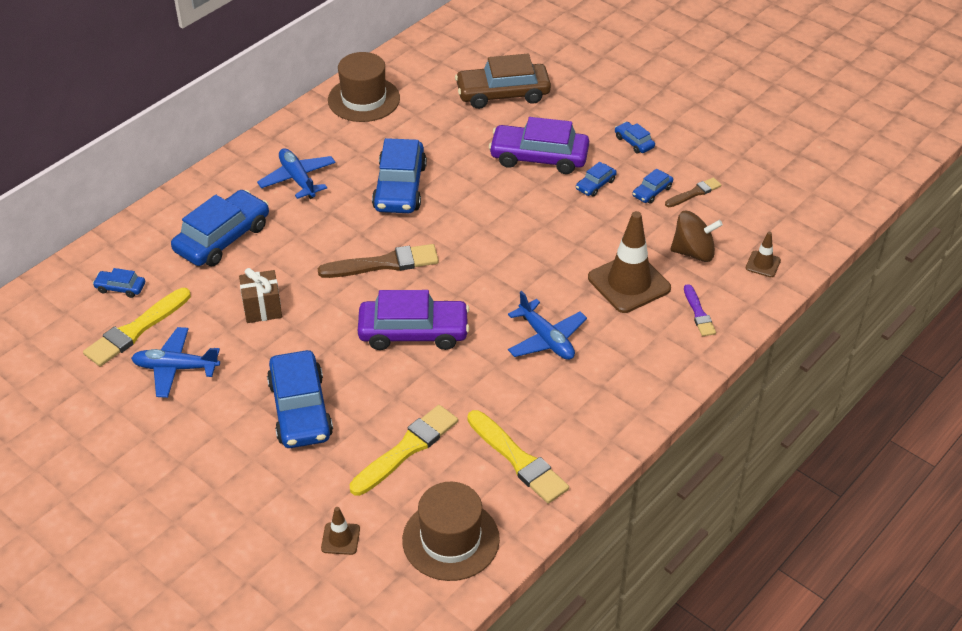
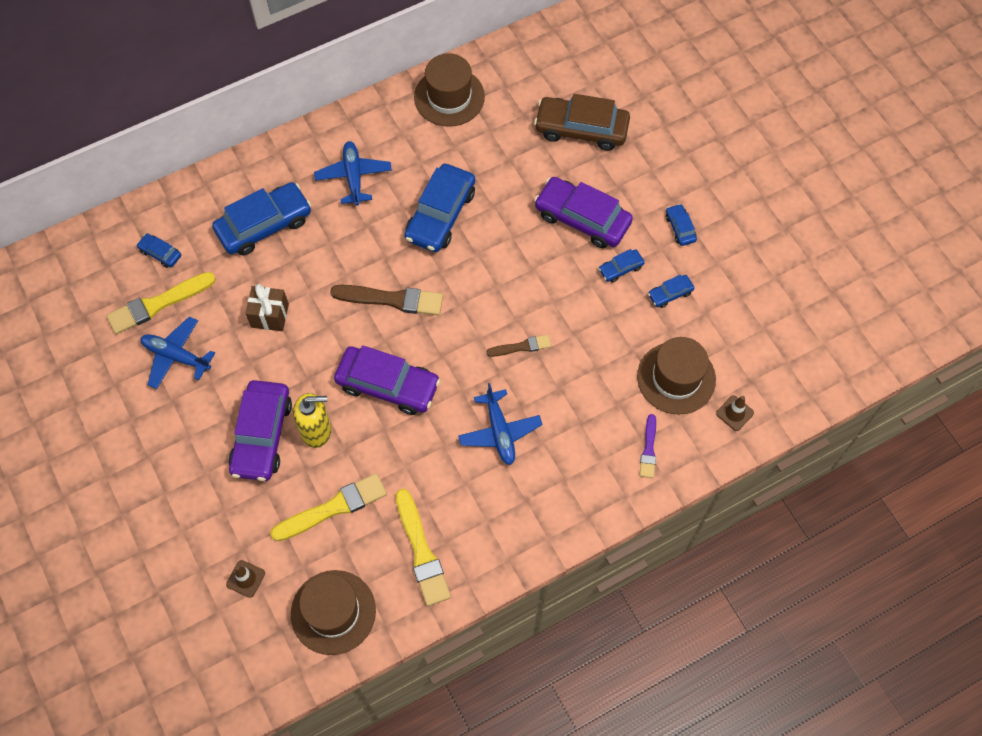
camera: 20 degrees right, 20 degrees up
blue car [267,350,333,448] -> purple car [228,380,292,481]
brown traffic cone [588,211,671,313] -> none
brown brush [665,177,721,207] -> brown brush moved to [486,335,551,357]
brown spinning top [670,211,723,262] -> brown hat [637,337,716,415]
none -> yellow soap dispenser [293,393,331,448]

